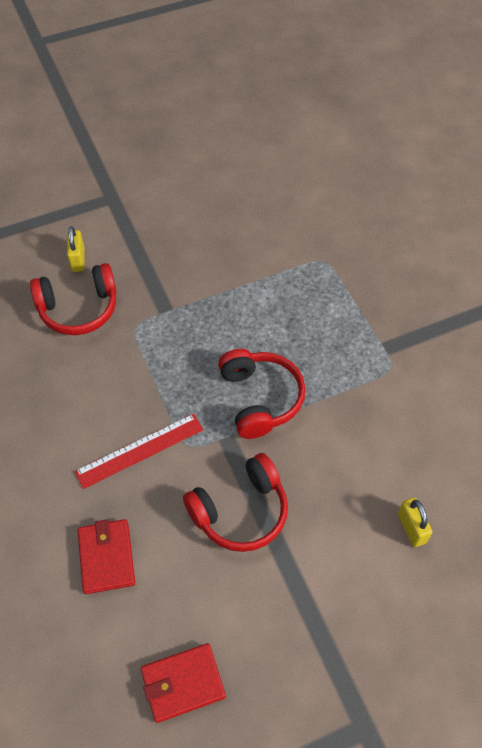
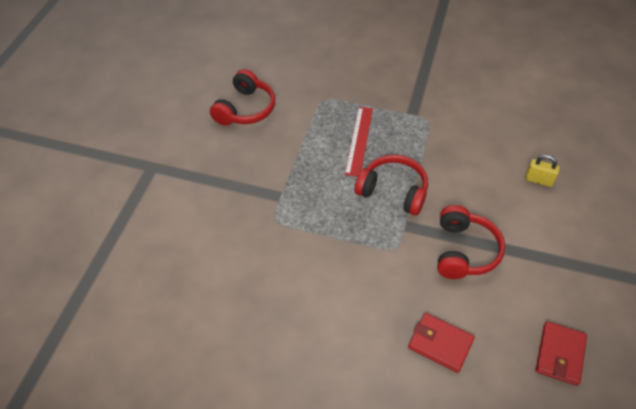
camera: 50 degrees left, 5 degrees down
red headphones [30,263,117,335] -> red headphones moved to [210,69,275,126]
yellow padlock [67,226,85,272] -> none
red ruler [74,414,203,489] -> red ruler moved to [345,107,373,177]

